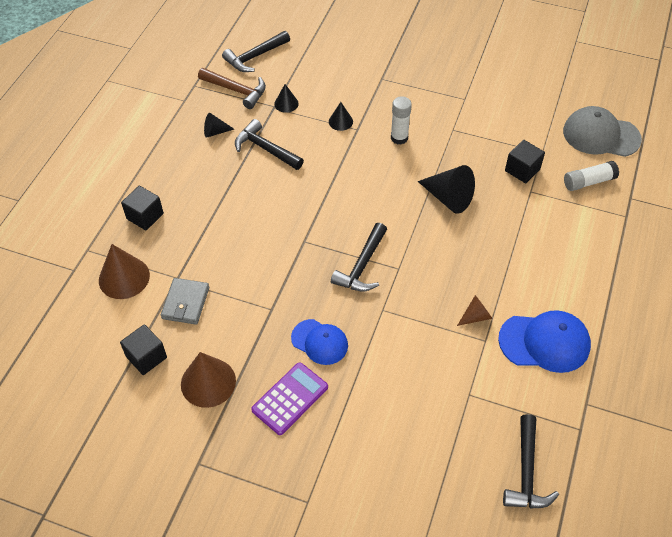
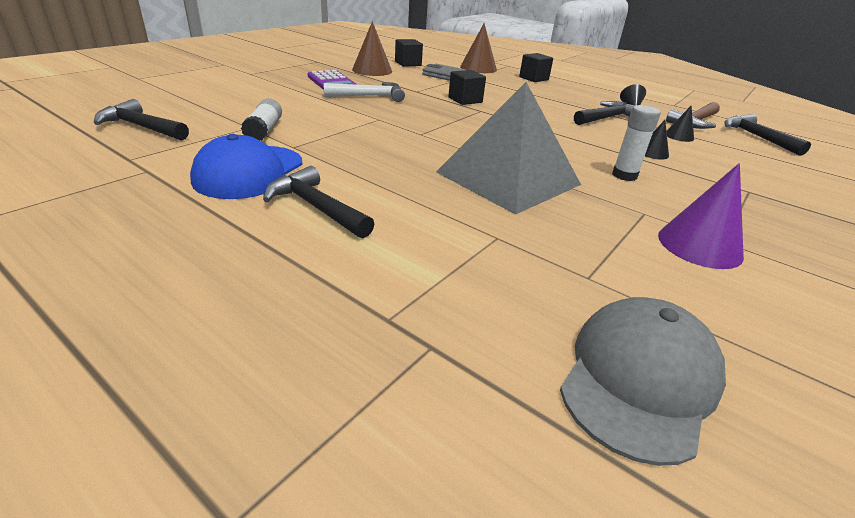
camera: 105 degrees right, 20 degrees down
blue cap [291,319,348,365] -> white hammer [323,82,405,102]
black hammer [331,223,387,291] -> black hammer moved to [263,166,374,238]
black cone [418,165,475,214] -> grey pyramid [436,82,581,215]
brown cone [457,295,493,326] -> none
black cube [505,140,545,183] -> black cube moved to [448,70,486,105]
white glue stick [564,161,619,191] -> white glue stick moved to [241,98,282,141]
none -> purple cone [658,163,744,269]

